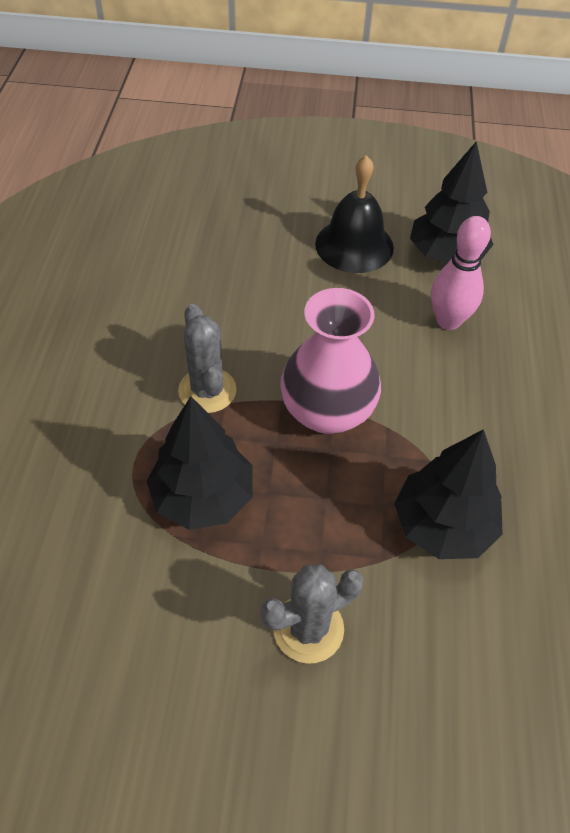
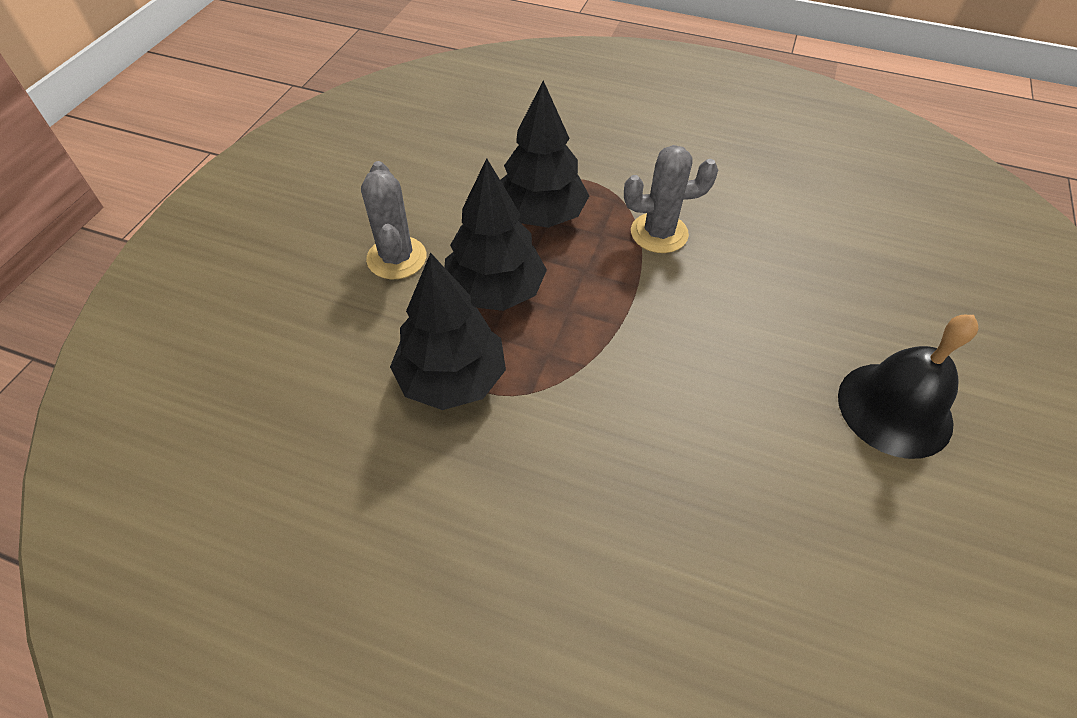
camera: 105 degrees right, 0 degrees up
pink vase [280,288,381,434] -> none
black tree [410,141,494,264] -> black tree moved to [444,158,547,311]
pink bowling pin [431,216,491,330] -> none

